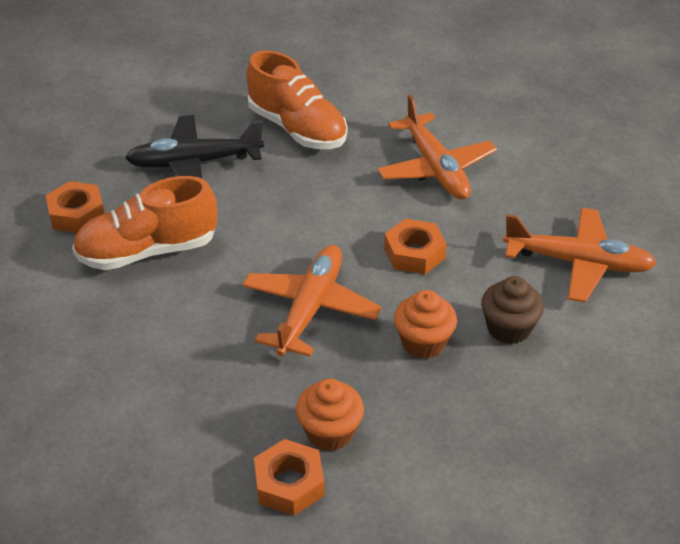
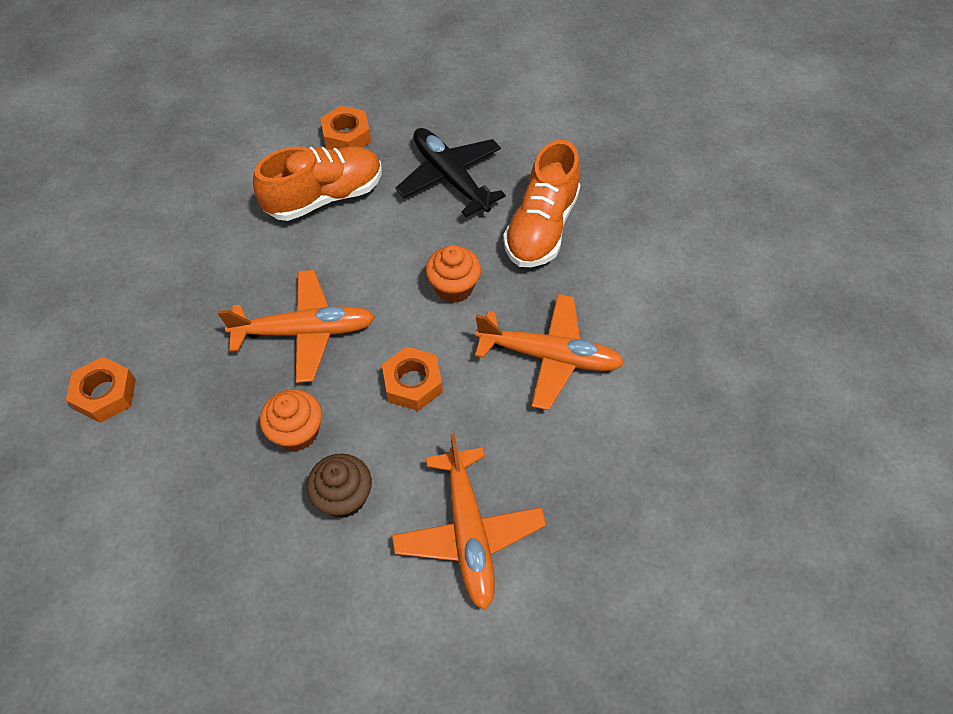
camera: 65 degrees right, 15 degrees up
orange shoe [72,176,217,270] -> orange shoe turned 105 degrees clockwise [253,146,382,221]
orange cupcake [296,379,364,451] -> orange cupcake moved to [426,245,481,303]
orange plane [377,94,497,199] -> orange plane turned 120 degrees counterclockwise [475,294,624,410]

